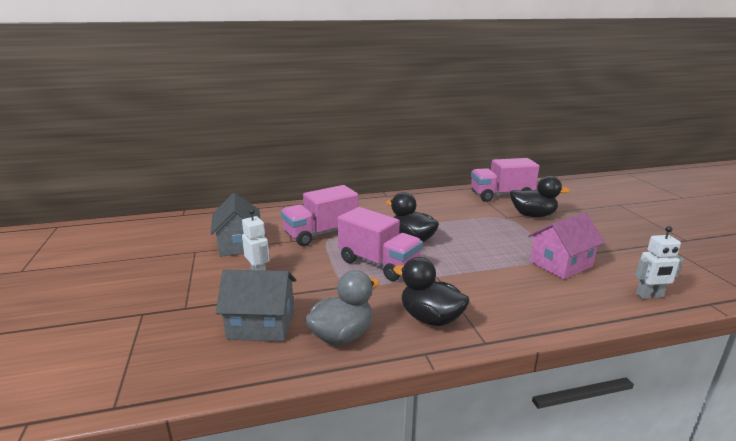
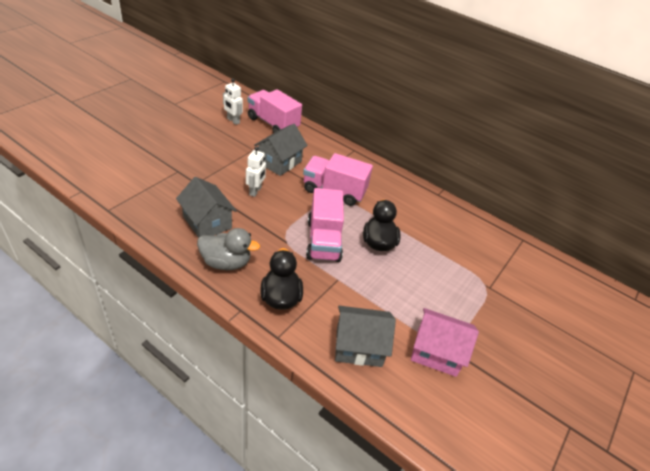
camera: 45 degrees right, 20 degrees up
pink truck [471,158,540,202] -> pink truck moved to [248,89,302,133]
black duck [510,176,570,217] -> none
white robot [635,226,684,299] -> white robot moved to [223,78,243,125]
none -> grey house [335,306,396,367]

